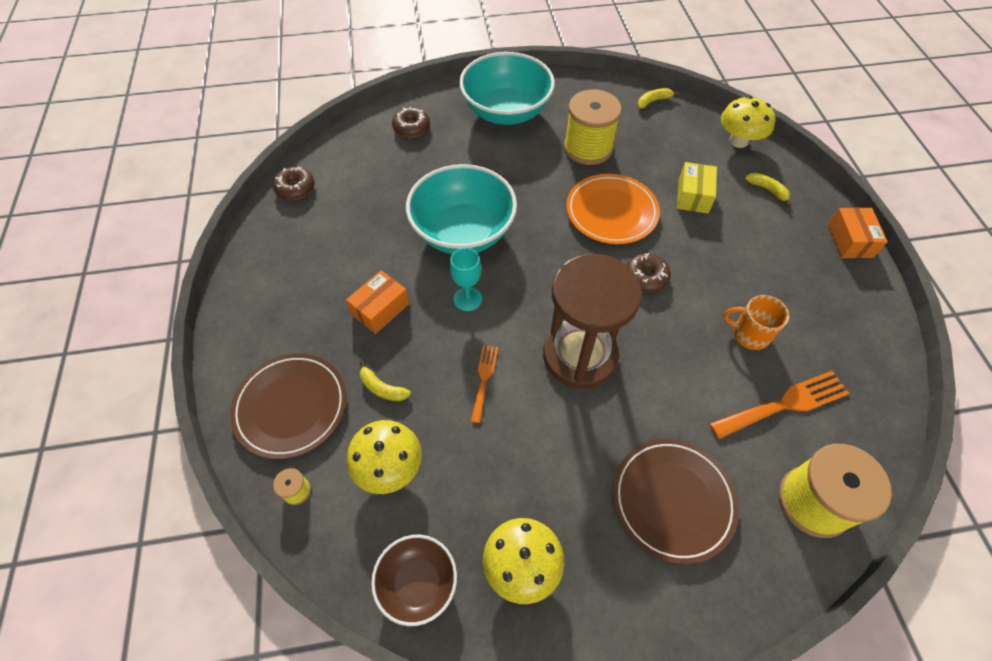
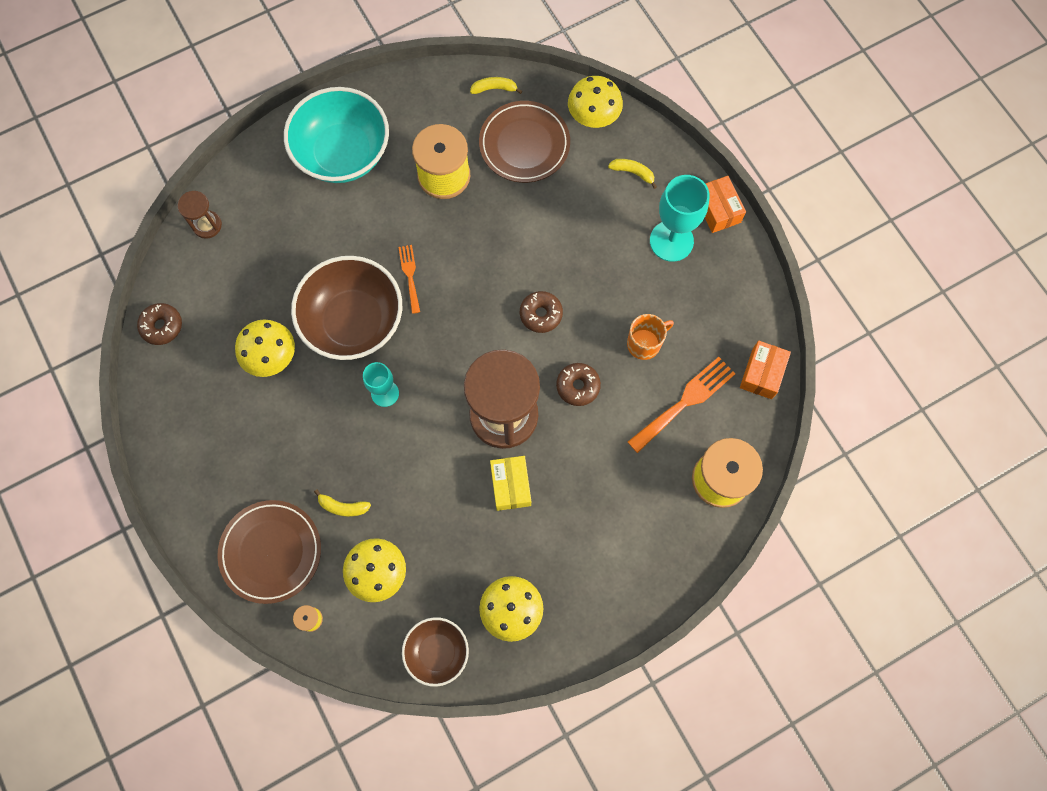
camera: 20 degrees left, 15 degrees up
orange box [346,270,409,334] -> orange box moved to [740,341,791,399]
brown donut [392,107,430,138] -> brown donut moved to [556,363,601,406]
turquoise bowl [406,164,517,254] -> brown bowl [291,256,402,360]
orange fork [471,345,498,423] -> orange fork moved to [398,245,420,314]
orange plate [566,174,660,244] -> none
brown plate [613,439,739,564] -> brown plate moved to [479,101,570,183]
yellow banana [637,88,679,109] -> yellow banana turned 45 degrees clockwise [470,77,522,94]
yellow box [677,162,717,214] -> yellow box moved to [490,456,531,511]
orange mug [723,295,789,350] -> orange mug turned 150 degrees clockwise [627,314,674,360]
none -> brown hourglass [177,191,222,239]
none -> yellow mushroom [235,320,295,377]
none -> turquoise goblet [650,175,710,262]

